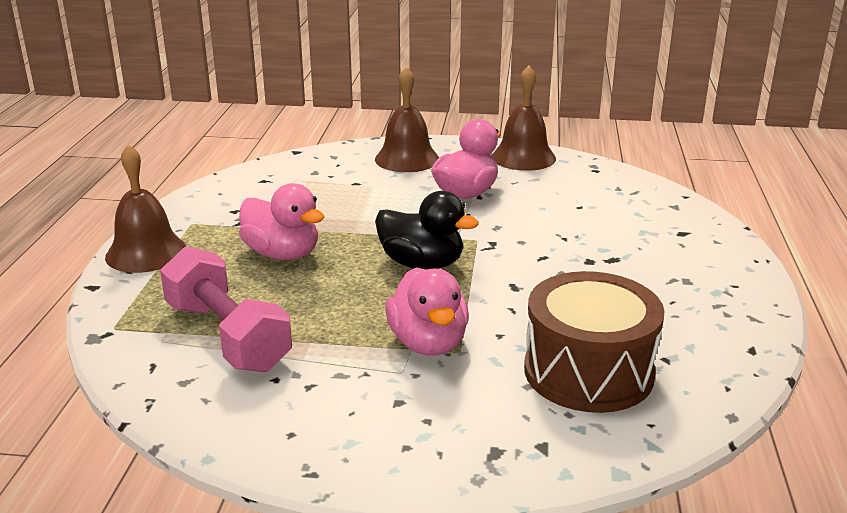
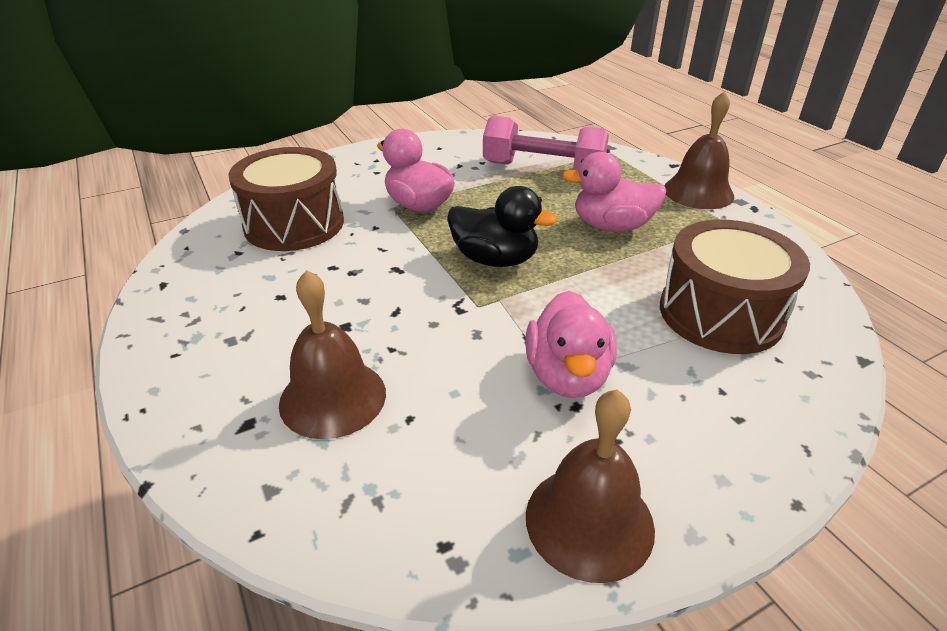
camera: 145 degrees right, 10 degrees up
brown bell [375,67,439,172] -> brown bell moved to [279,270,386,439]
black duck [375,191,479,270] -> black duck turned 150 degrees counterclockwise [447,186,558,267]
none -> brown drum [660,220,810,354]

